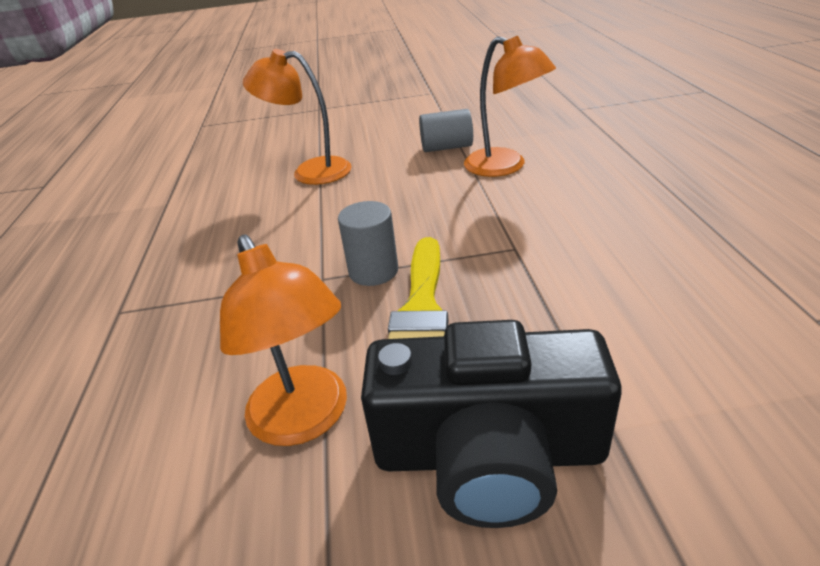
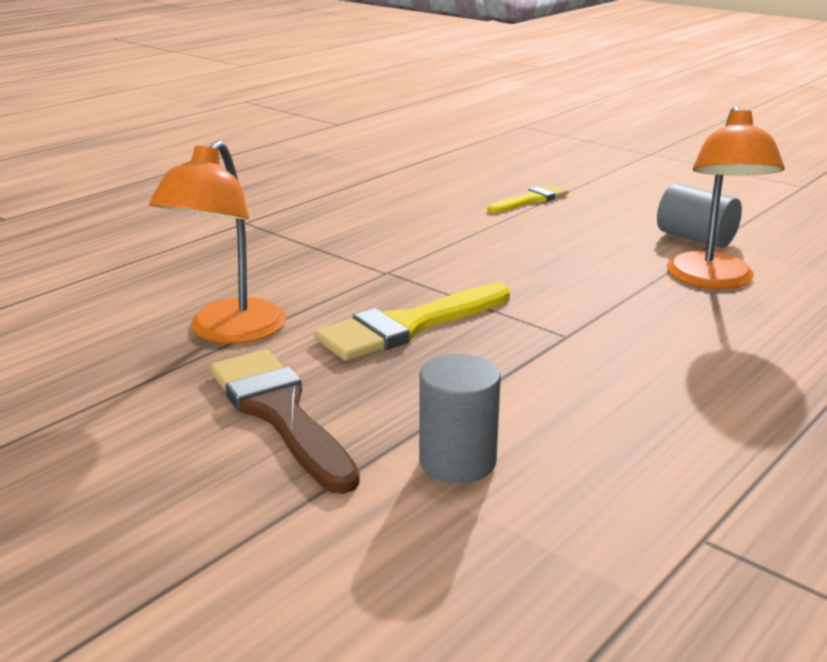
camera: 45 degrees right, 10 degrees down
orange lamp [243,49,352,185] -> yellow brush [487,184,569,213]
grey cylinder [338,201,398,286] -> grey cylinder moved to [419,354,501,483]
black camera [361,320,622,528] -> brown brush [210,350,360,494]

